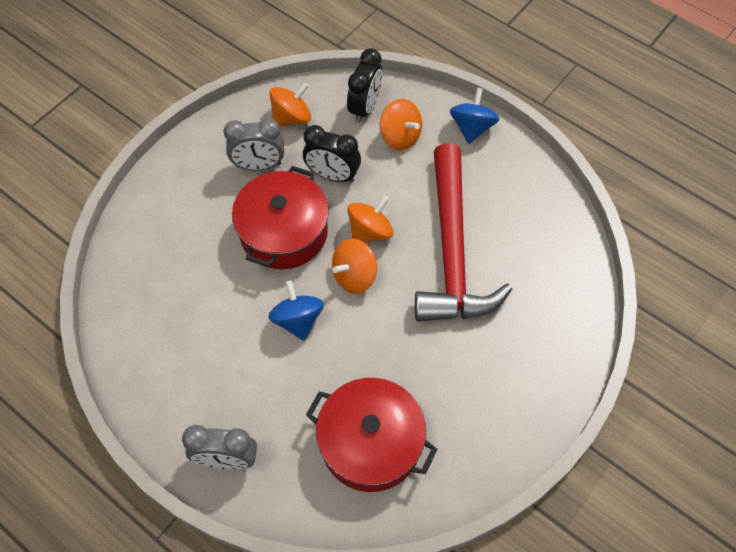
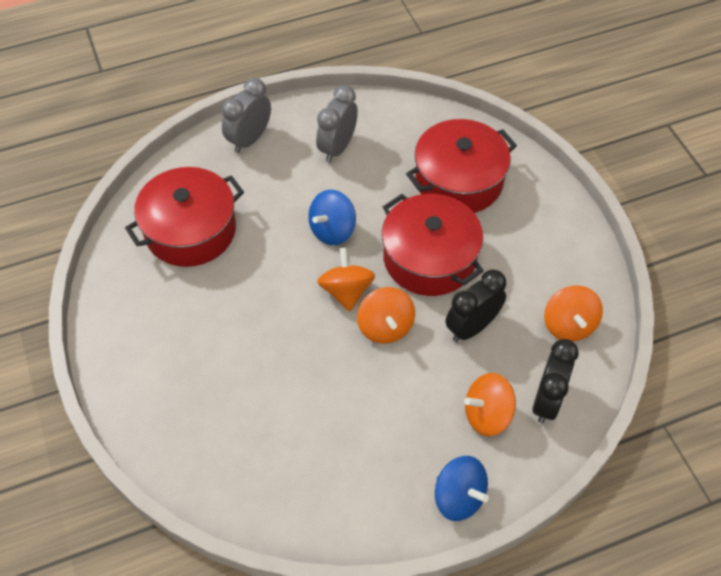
camera: 120 degrees right, 5 degrees down
grey clock [224,119,284,170] -> grey clock moved to [316,85,358,163]
blue spinning top [268,281,324,341] -> blue spinning top turned 120 degrees clockwise [308,190,356,245]
black clock [347,48,382,123] -> black clock turned 120 degrees counterclockwise [532,339,579,423]
red hammer [415,143,512,322] -> none
none -> red pot [406,119,517,213]

